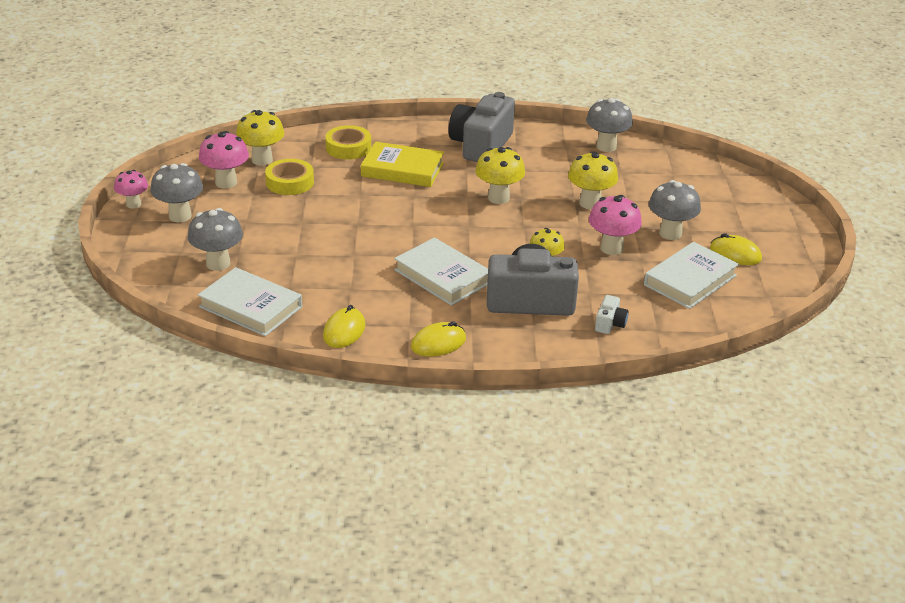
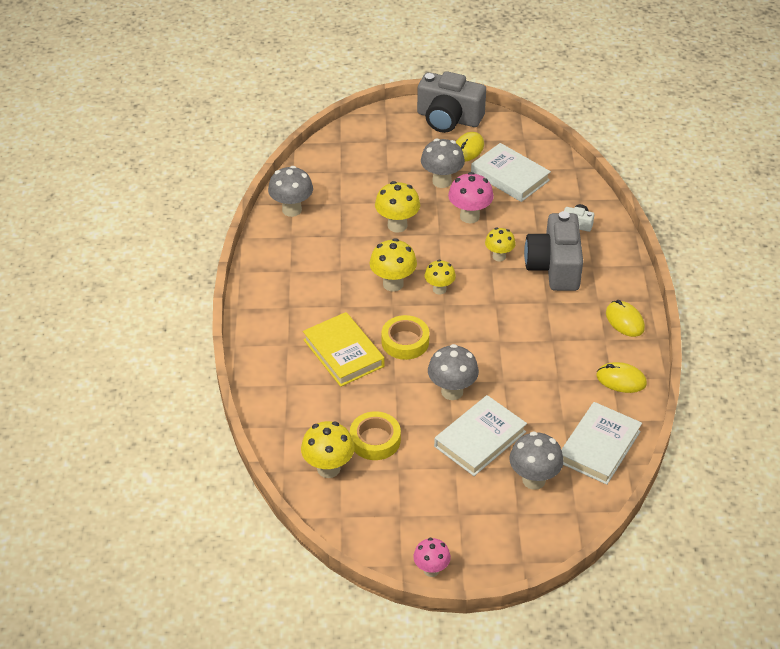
camera: 90 degrees left, 10 degrees up
grey mushroom [151,163,203,222] -> grey mushroom moved to [428,344,479,400]
pink mushroom [199,131,249,189] -> none
yellow tape [325,125,371,160] -> yellow tape moved to [382,315,429,360]
yellow book [361,142,444,187] -> yellow book turned 45 degrees counterclockwise [303,312,385,387]
white book [394,237,488,306] -> white book moved to [434,395,527,476]
grey camera [448,92,515,162] -> grey camera moved to [417,71,486,133]
none -> yellow mushroom [425,260,456,295]

